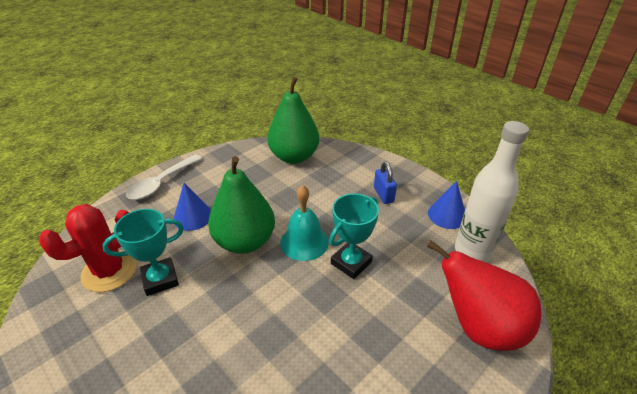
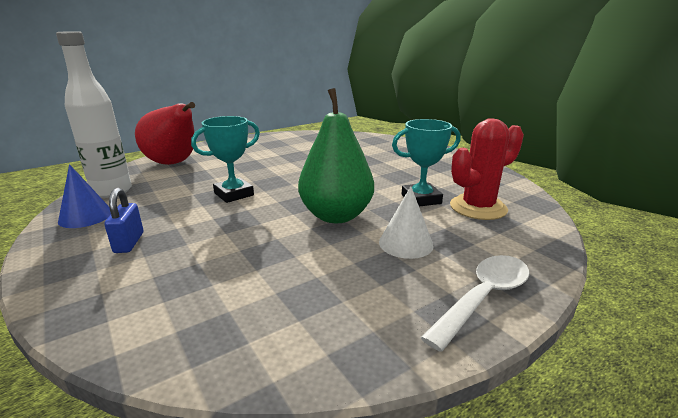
camera: 170 degrees left, 15 degrees down
blue cone [174,183,211,231] -> white cone [379,186,434,259]
green pear [267,77,319,164] -> none
turquoise bell [280,185,329,261] -> none

